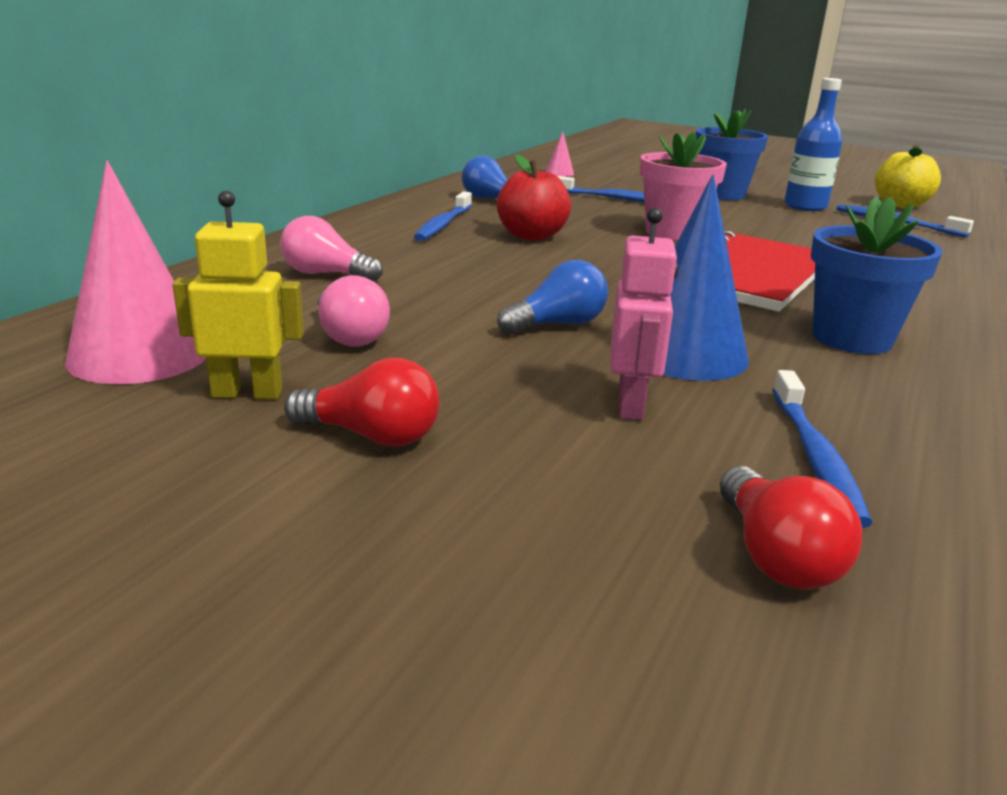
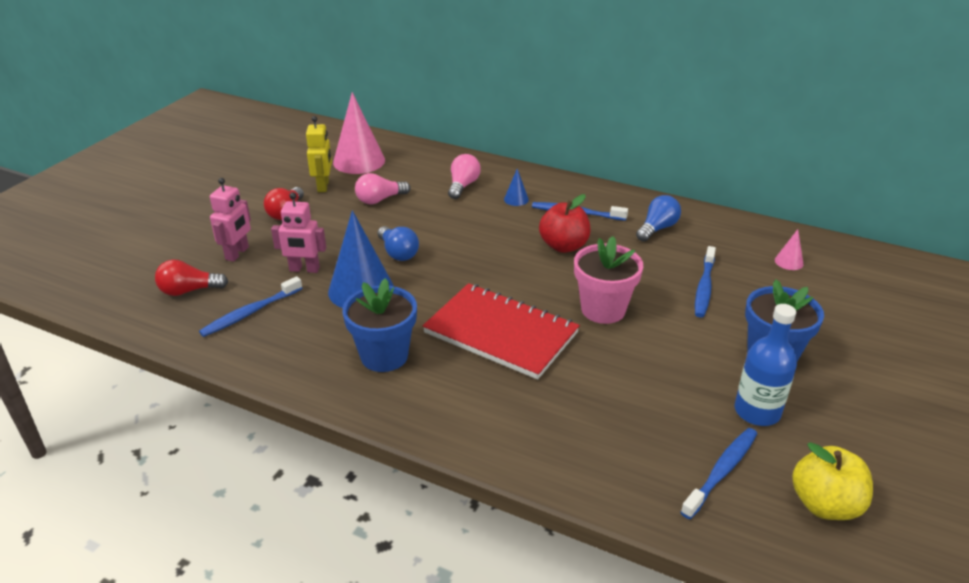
camera: 90 degrees right, 10 degrees up
blue toothbrush [772,370,872,528] -> blue toothbrush turned 45 degrees counterclockwise [199,276,302,337]
none -> pink robot [210,178,251,262]
none -> blue cone [504,169,529,206]

